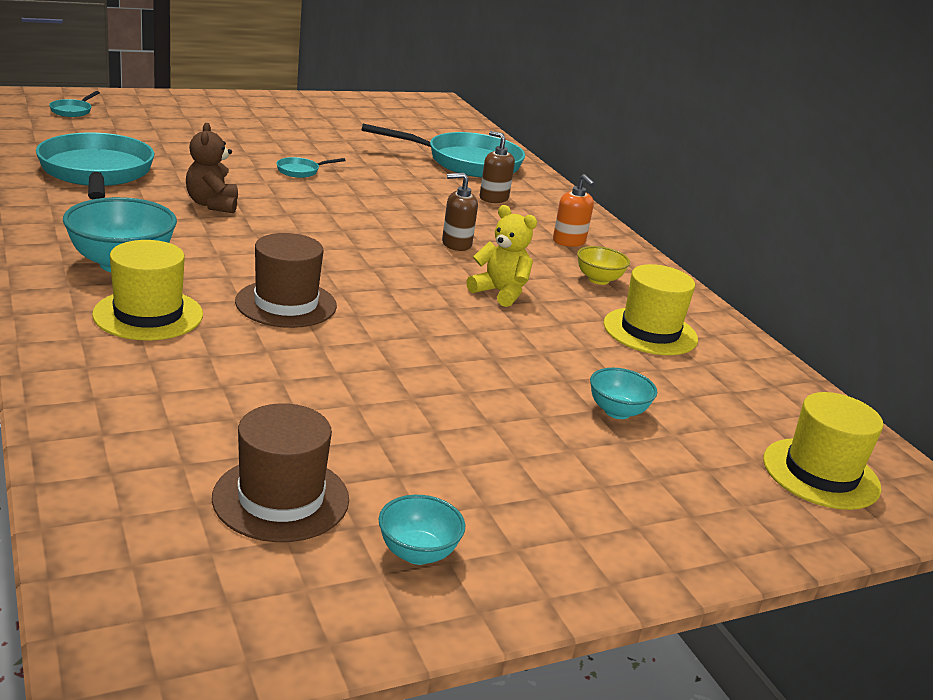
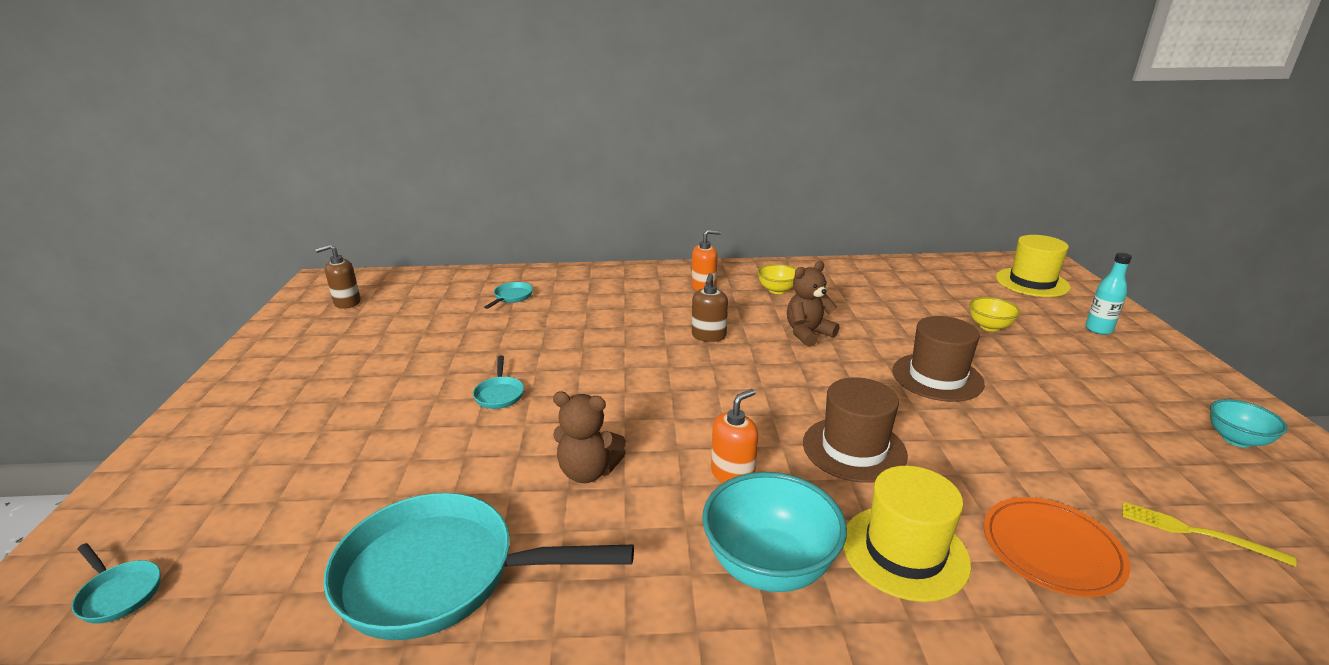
camera: 65 degrees left, 0 degrees up
brown hat [212,403,349,542] -> brown hat moved to [892,316,985,402]
turquoise pan [362,124,525,178] -> turquoise pan [484,282,533,309], size x0.40
yellow teddy bear [466,205,537,307] -> brown teddy bear [787,261,839,347]
brown soap dispenser [480,131,515,203] -> brown soap dispenser moved to [315,244,361,309]
turquoise bowl [590,368,657,419] -> yellow bowl [969,297,1020,331]
yellow hat [603,264,698,355] -> none
none -> orange soap dispenser [711,389,758,483]
none -> orange plate [984,497,1130,597]
none -> turquoise bottle [1085,253,1132,335]
none -> yellow fork [1122,502,1297,566]

